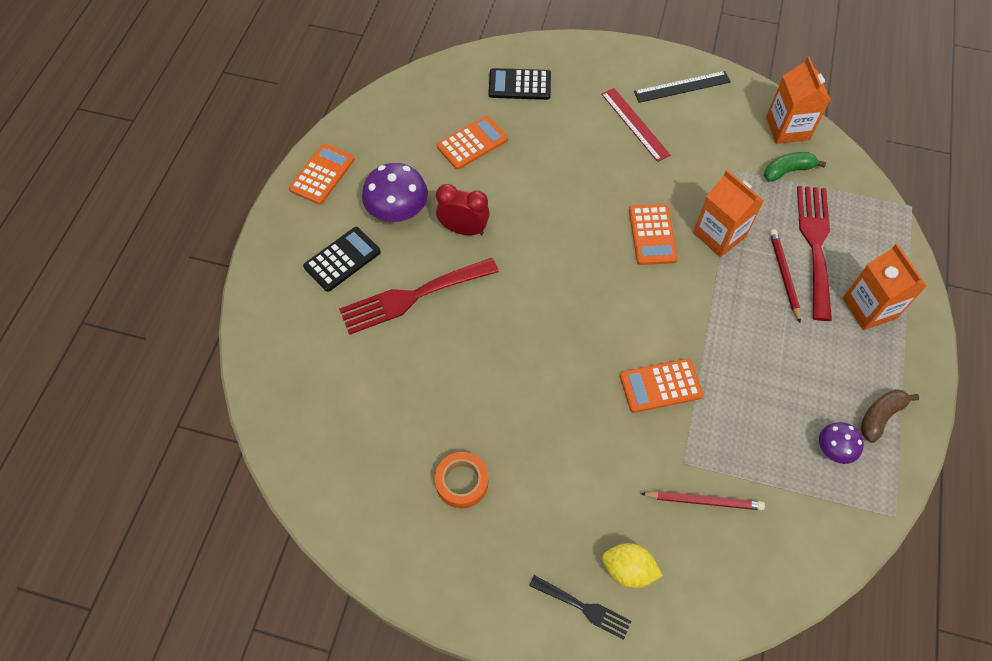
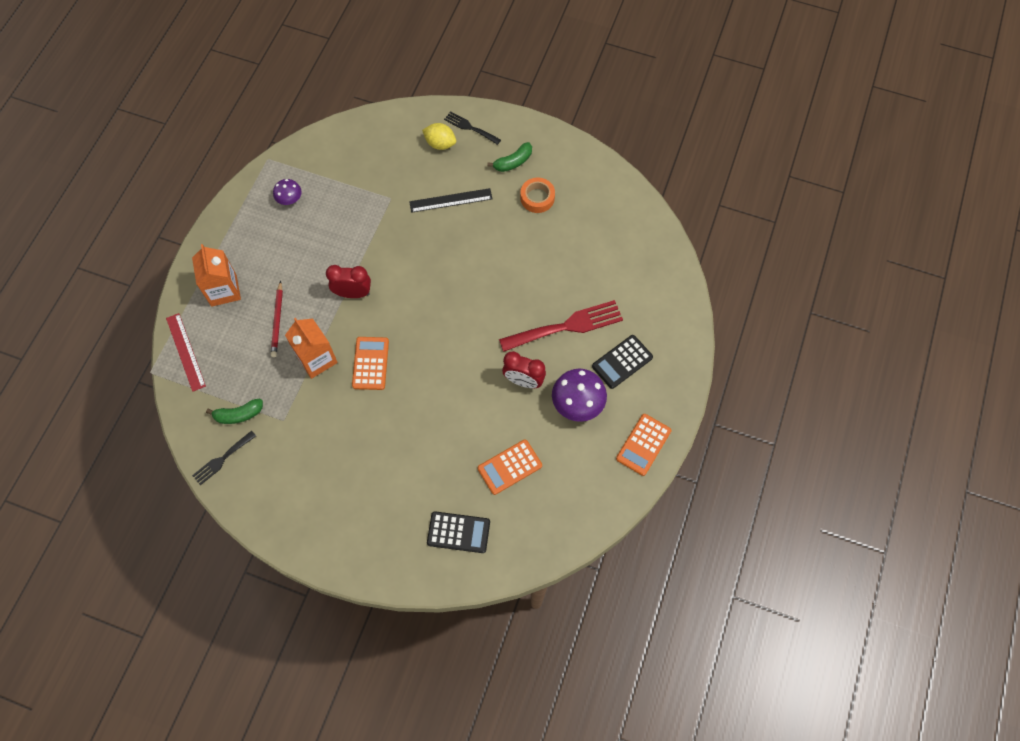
camera: 175 degrees left, 5 degrees up
red ruler [601,88,671,162] -> red ruler moved to [166,313,206,392]
orange calculator [620,359,703,413] -> none
black ruler [634,71,731,103] -> black ruler moved to [409,188,492,213]
red pencil [640,491,765,510] -> none
orange carton [766,56,830,144] -> black fork [192,431,256,485]
red fork [797,186,832,321] -> none
brown banana [861,389,919,443] -> none
none -> red clock [326,265,371,298]
none -> green banana [487,142,532,172]

